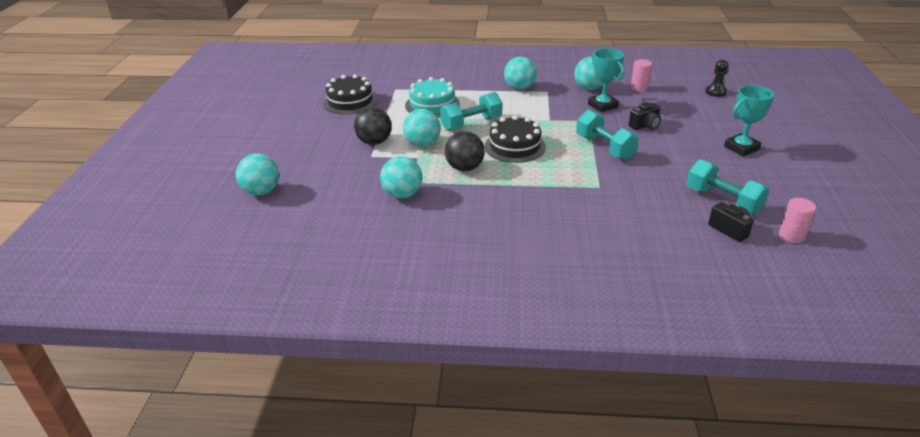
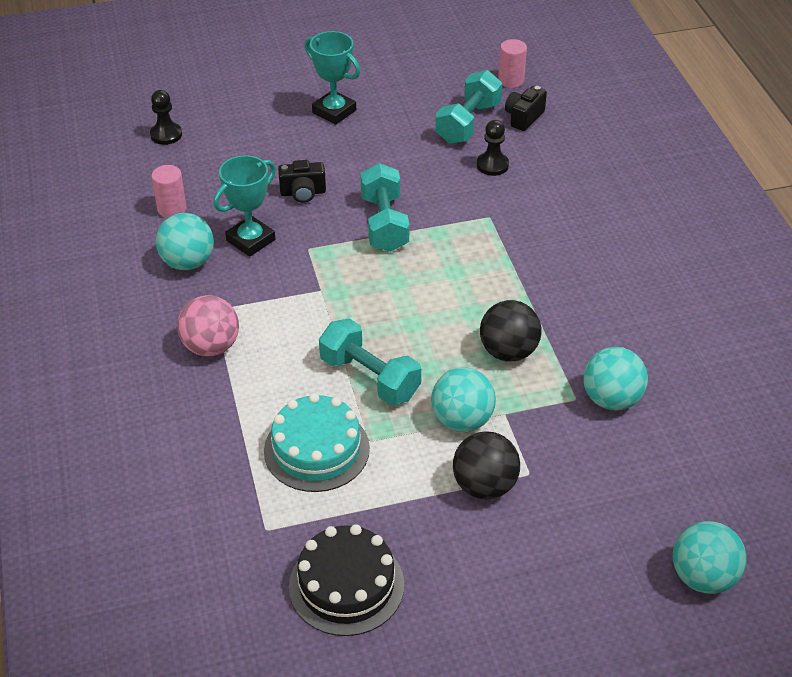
camera: 110 degrees left, 10 degrees up
black cake [484,115,546,163] -> none
turquoise ball [504,57,537,90] -> pink ball [177,295,239,356]
turquoise dumbbell [576,110,639,160] -> turquoise dumbbell turned 45 degrees counterclockwise [360,163,409,252]
black camera [629,102,661,130] -> black camera turned 135 degrees clockwise [278,160,326,203]
none -> black pawn [477,120,509,176]

